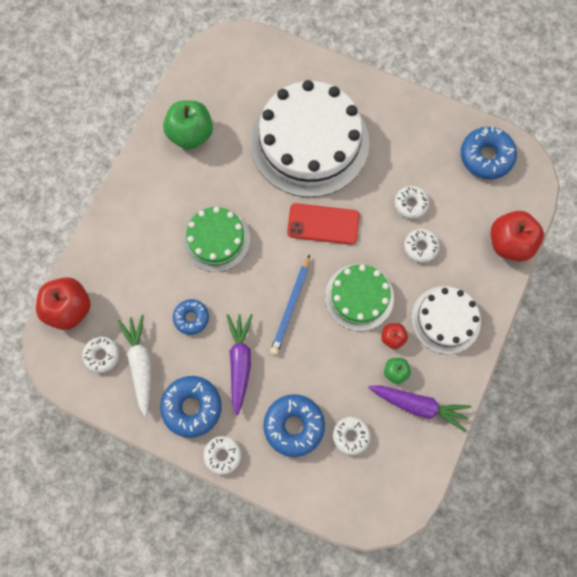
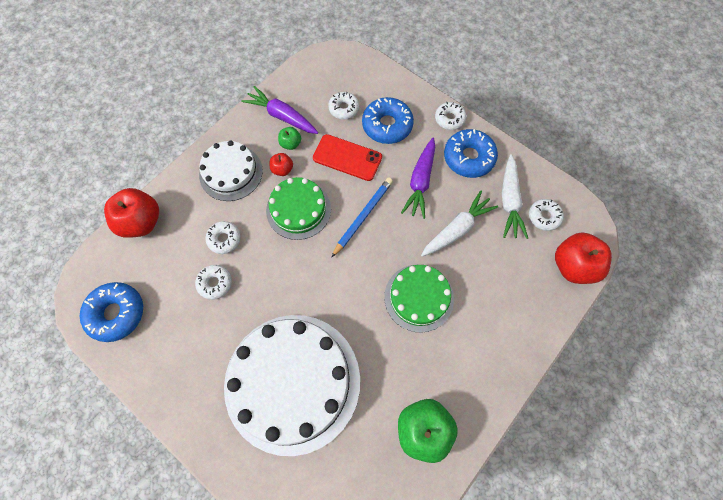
camera: 165 degrees left, 5 degrees down
blue donut [173,299,209,335] -> white carrot [421,191,498,257]
red phone [287,203,360,245] -> red phone moved to [313,134,382,181]

